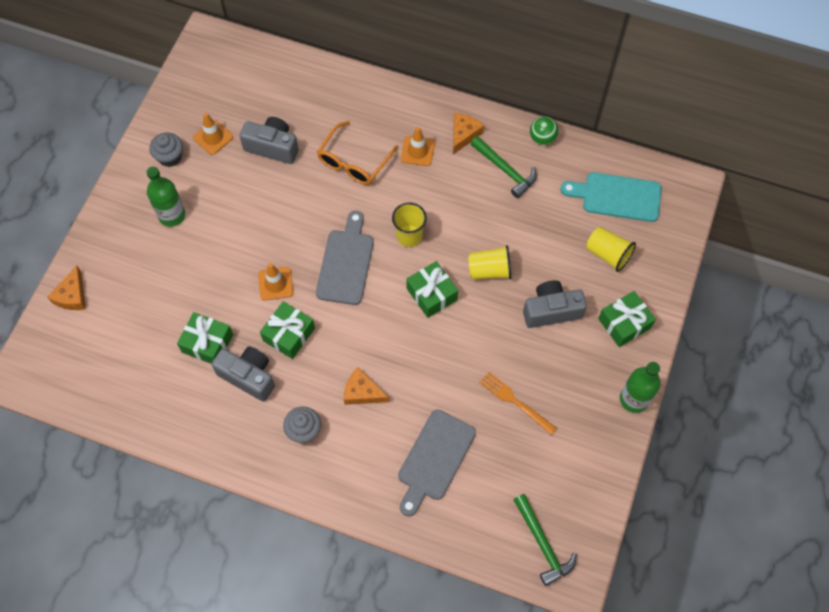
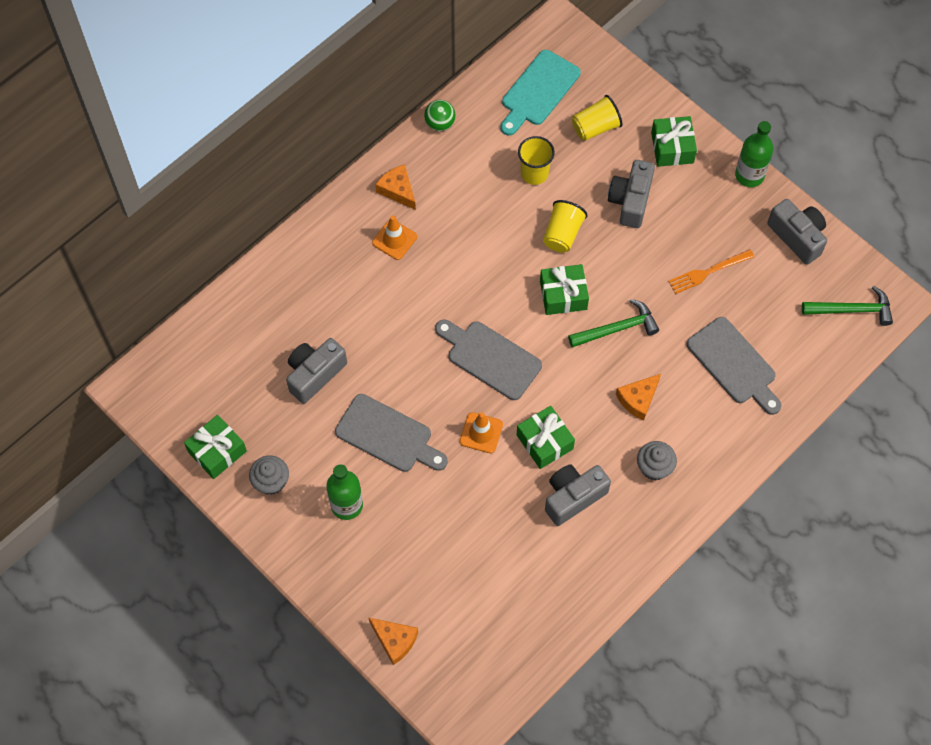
camera: 65 degrees left, 0 degrees up
green gift [177,312,233,364] -> green gift moved to [184,415,247,479]
orange traffic cone [193,113,233,155] -> none
orange glasses [317,121,398,185] -> none
yellow cup [392,202,427,247] -> yellow cup moved to [518,136,555,185]
green hammer [471,136,537,198] -> green hammer moved to [568,299,659,347]
none -> grey cutting board [335,394,448,472]
none -> grey camera [767,199,827,265]

